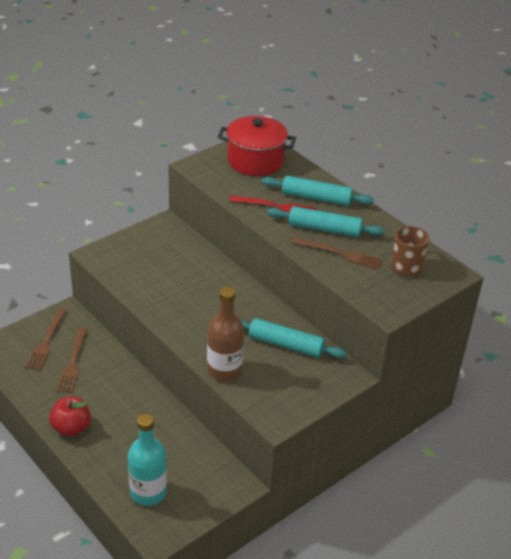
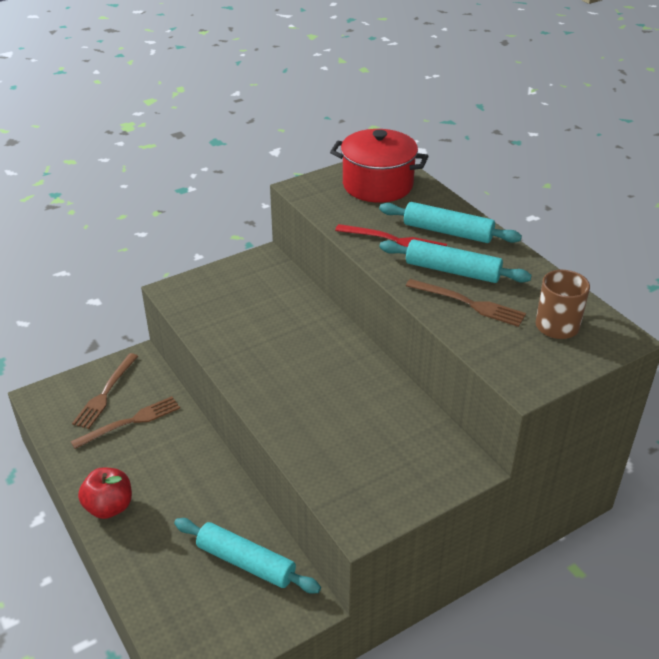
camera: 10 degrees right, 0 degrees up
brown fork [56,327,87,393] -> brown fork turned 135 degrees counterclockwise [71,396,180,449]
turquoise bottle [128,414,167,506] -> none
brown bottle [207,287,244,381] -> none
turquoise rolling pin [240,318,347,358] -> turquoise rolling pin moved to [174,518,321,594]

